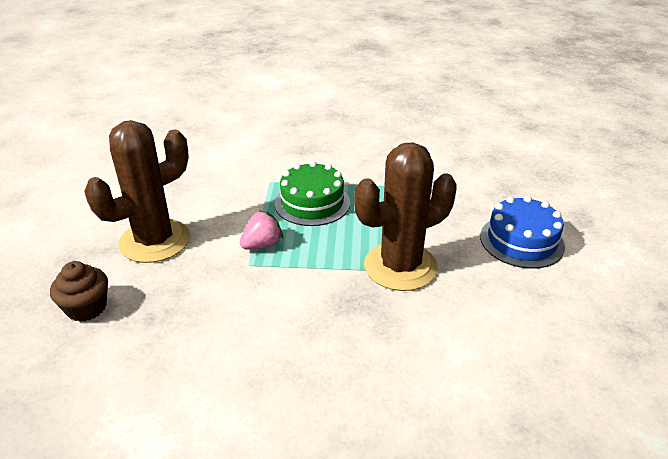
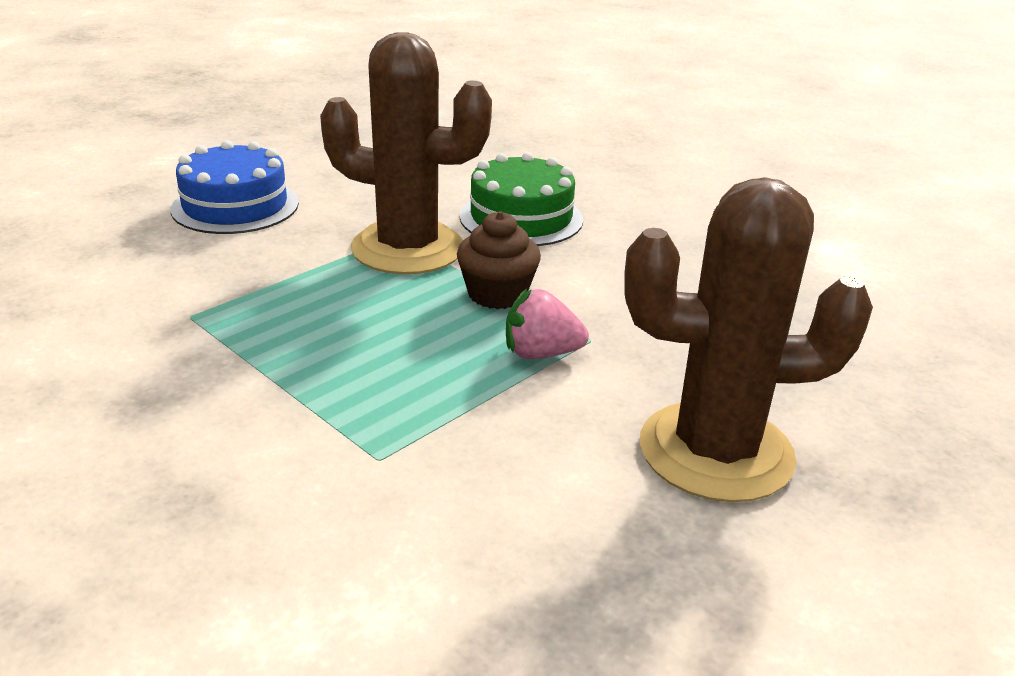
camera: 140 degrees left, 5 degrees down
brown cupcake [50,261,108,322] -> brown cupcake moved to [457,211,541,309]
green cake [274,161,350,226] -> green cake moved to [460,152,583,246]

